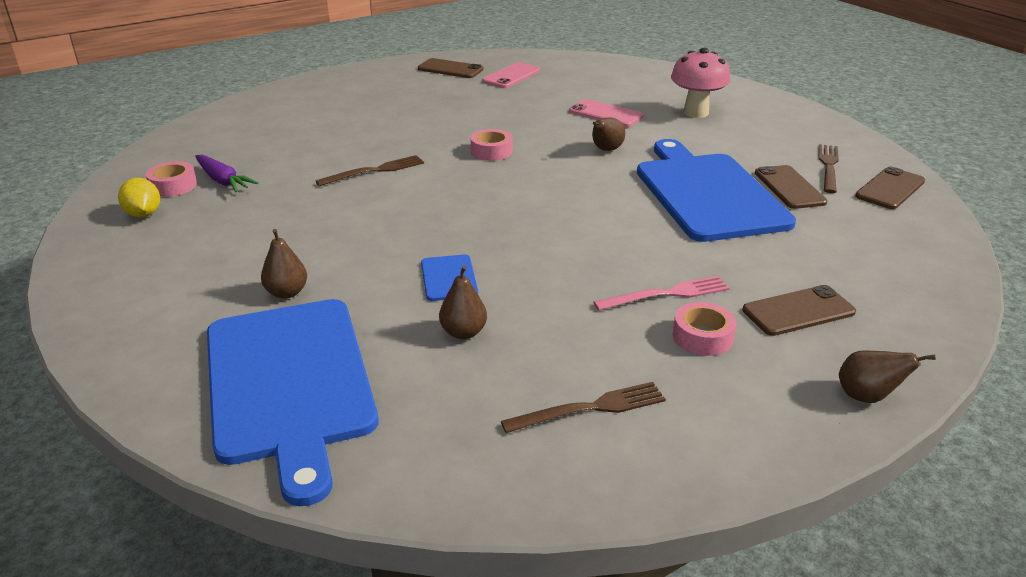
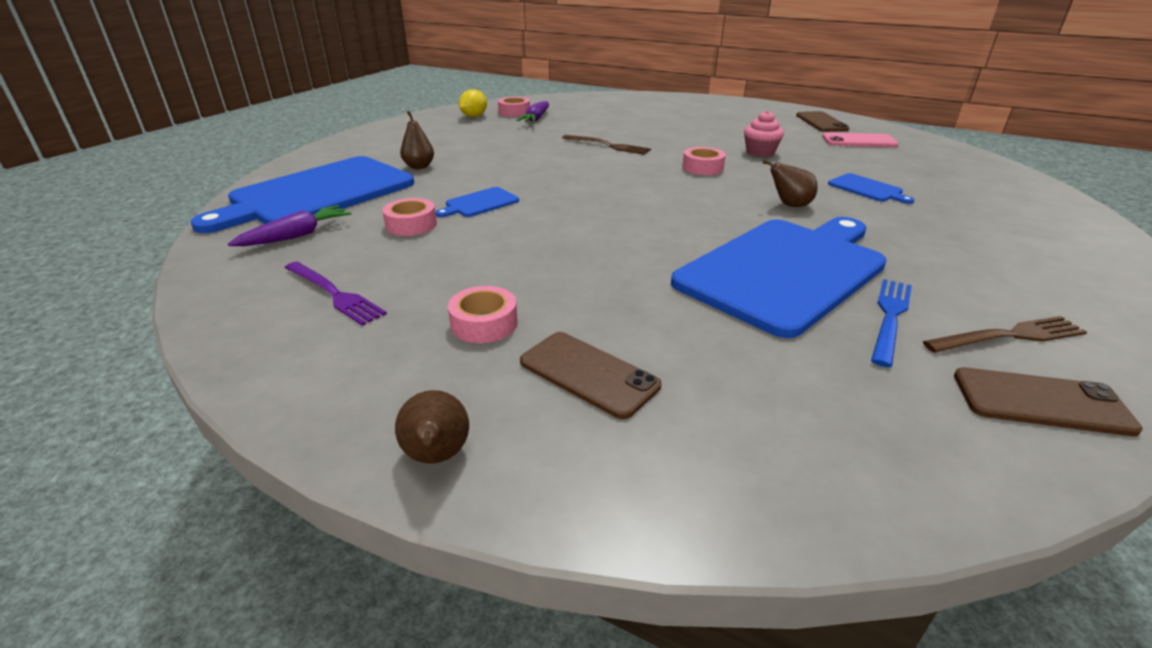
camera: 60 degrees right, 0 degrees up
brown pear [439,266,487,339] -> pink tape [382,198,437,236]
brown fork [501,382,666,433] -> purple fork [285,262,387,326]
pink phone [569,99,643,127] -> blue cutting board [828,173,914,204]
pink fork [594,276,730,310] -> none
pink mushroom [671,48,730,118] -> none
brown phone [755,165,827,209] -> blue fork [871,279,912,367]
none -> purple carrot [228,205,352,246]
none -> pink cupcake [744,111,784,157]

